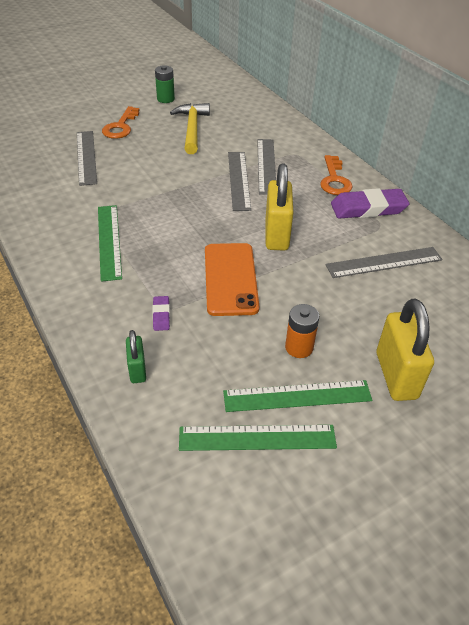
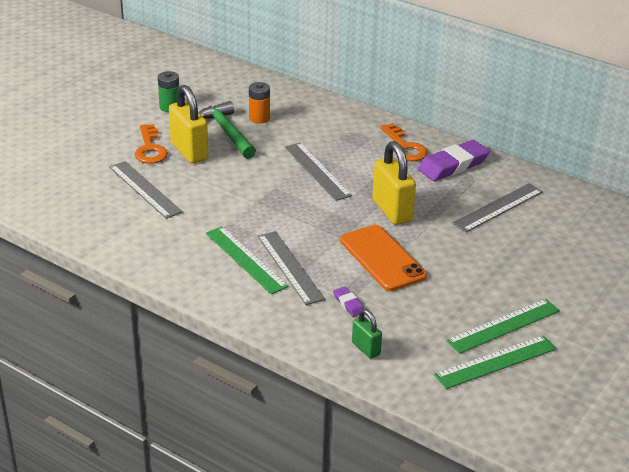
camera: 25 degrees left, 10 degrees down
yellow hammer [170,103,210,154] -> green hammer [198,101,256,159]
grey ruler [257,139,276,195] -> grey ruler moved to [258,231,325,305]
orange battery [285,304,319,358] -> orange battery moved to [249,82,270,124]
yellow padlock [377,299,434,401] -> yellow padlock moved to [169,85,209,163]

